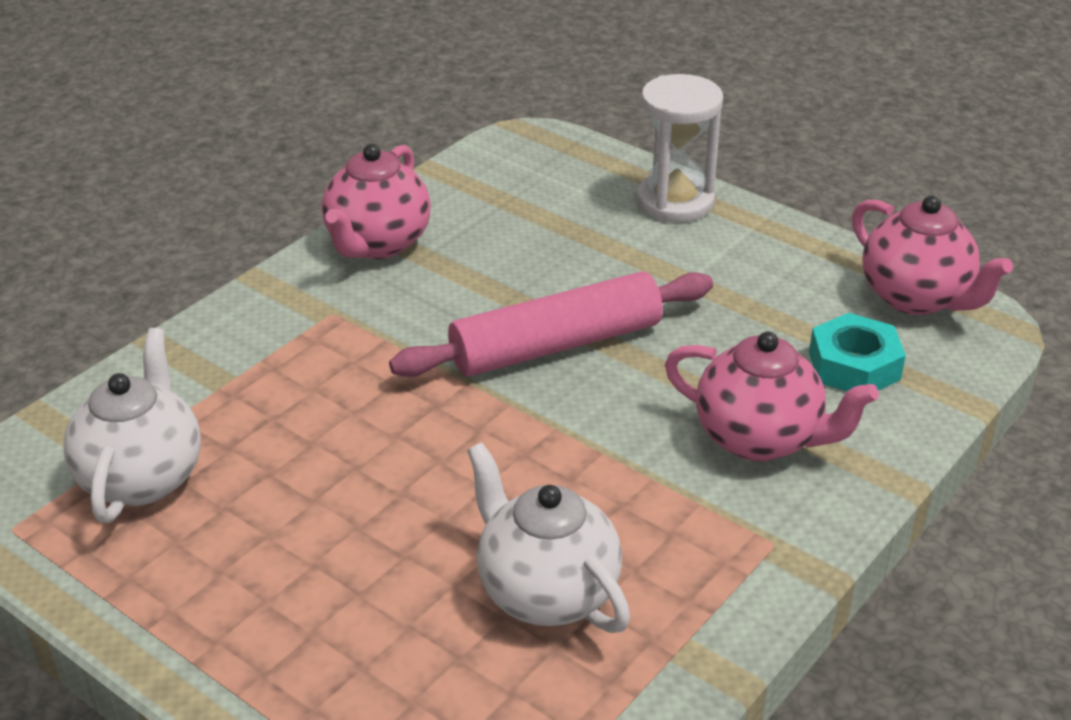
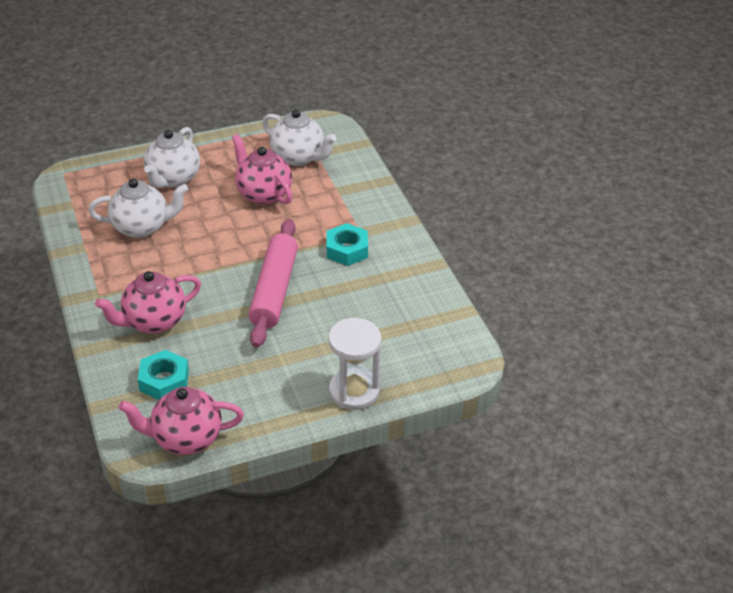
camera: 120 degrees right, 5 degrees up
pink teapot [322,144,431,259] -> pink teapot moved to [232,134,292,205]
none -> white teapot [144,127,200,188]
none -> turquoise nut [327,223,368,266]

